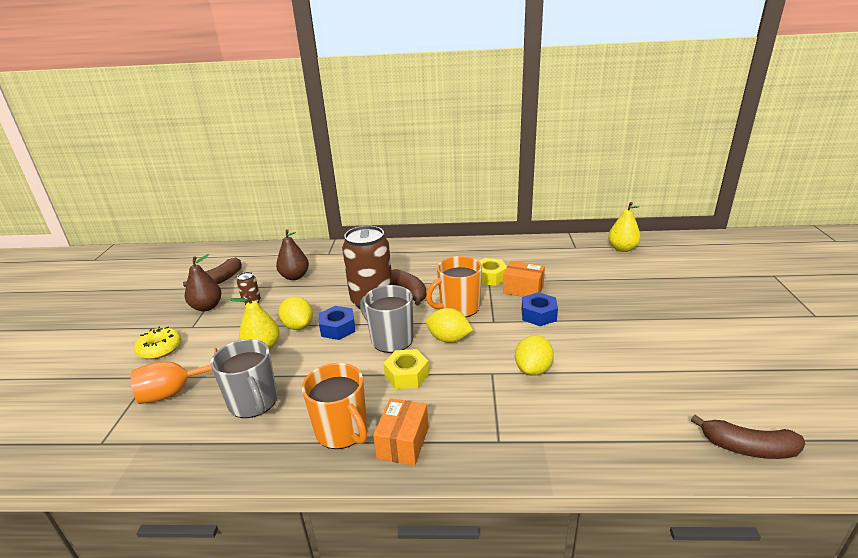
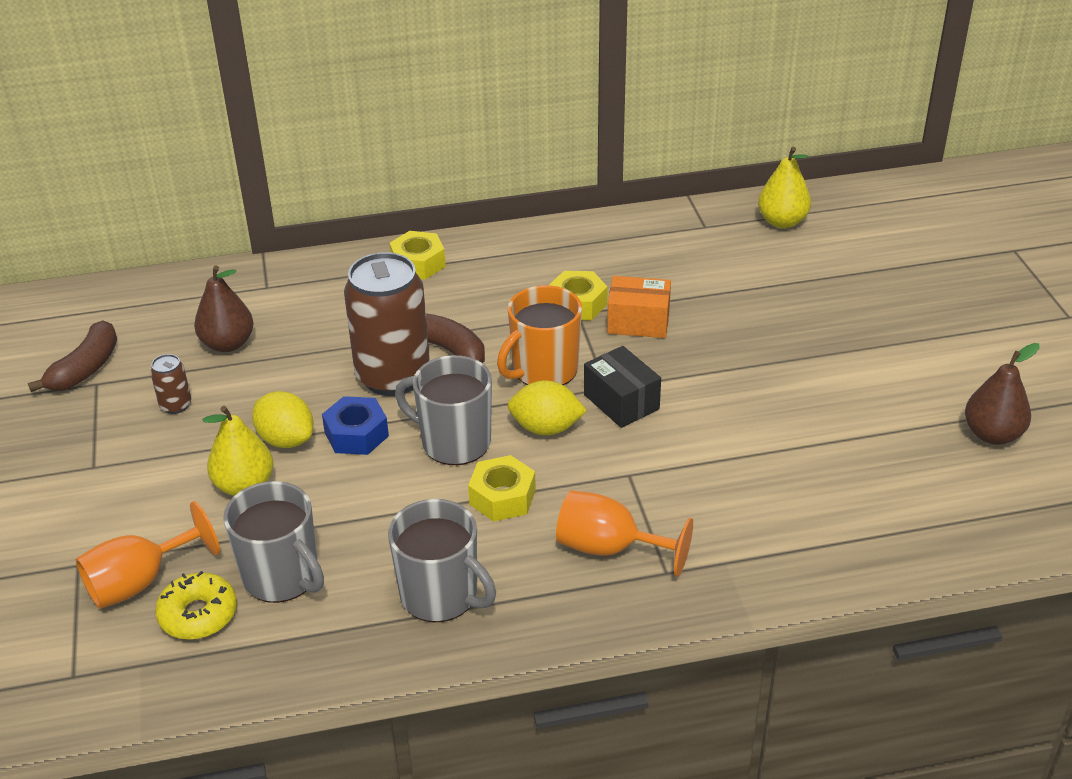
camera: 15 degrees left, 10 degrees up
yellow donut [134,326,181,359] -> yellow donut moved to [155,571,237,640]
brown pear [185,254,222,311] -> brown pear moved to [965,343,1040,445]
orange mug [302,363,367,449] -> grey mug [388,499,496,622]
orange box [373,398,429,466] -> none
yellow lemon [515,335,554,376] -> none
blue nut [522,292,558,326] -> none
brown banana [691,415,805,459] -> none
none -> yellow nut [390,231,446,280]
none -> orange goblet [556,490,693,577]
none -> black box [584,346,661,428]

